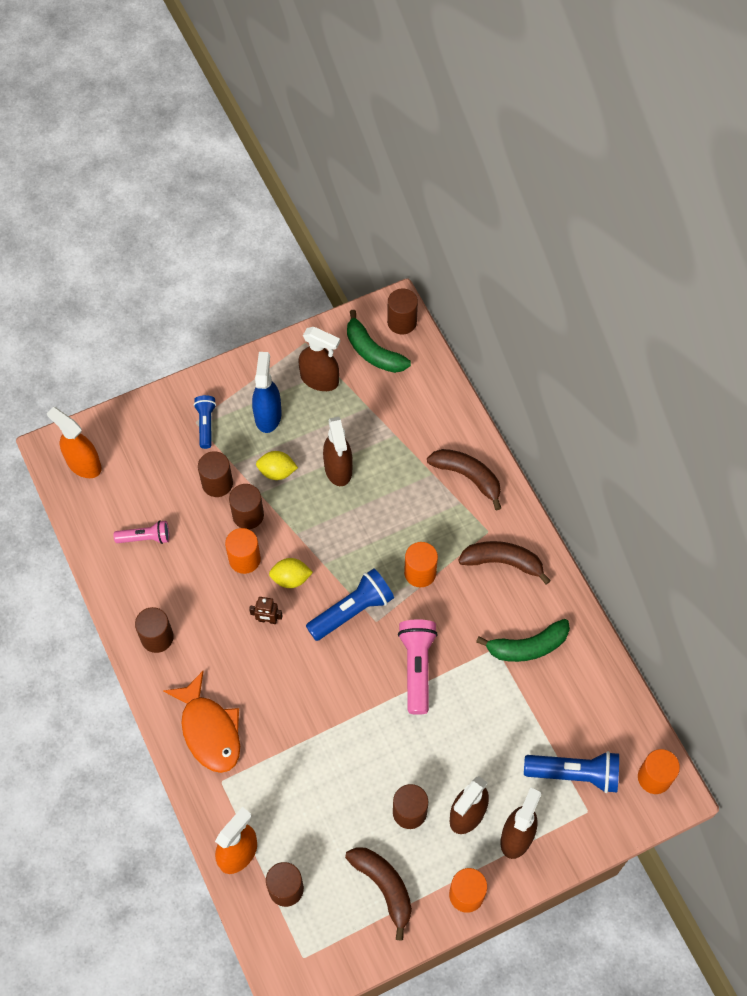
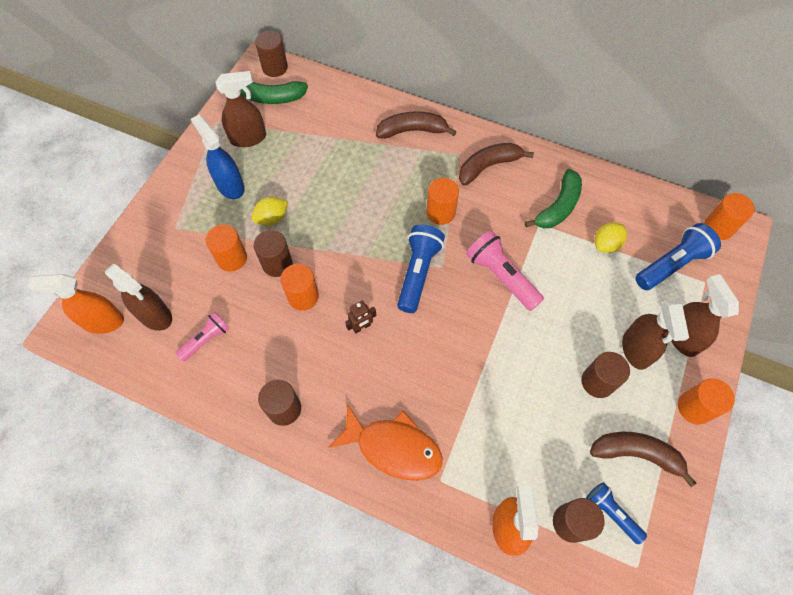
camera: 40 degrees left, 0 degrees up
blue flashlight [194,395,216,449] -> blue flashlight moved to [586,482,647,544]
brown cylinder [198,451,233,497] -> orange cylinder [205,224,247,271]
yellow lemon [269,558,313,588] -> yellow lemon moved to [595,222,627,253]
brown spray bottle [323,417,353,486] -> brown spray bottle moved to [105,264,172,331]

